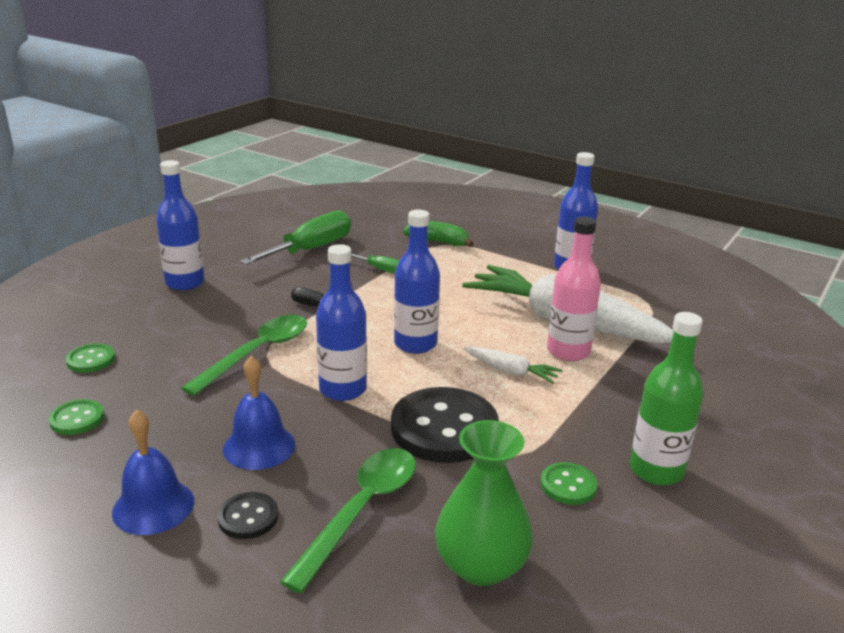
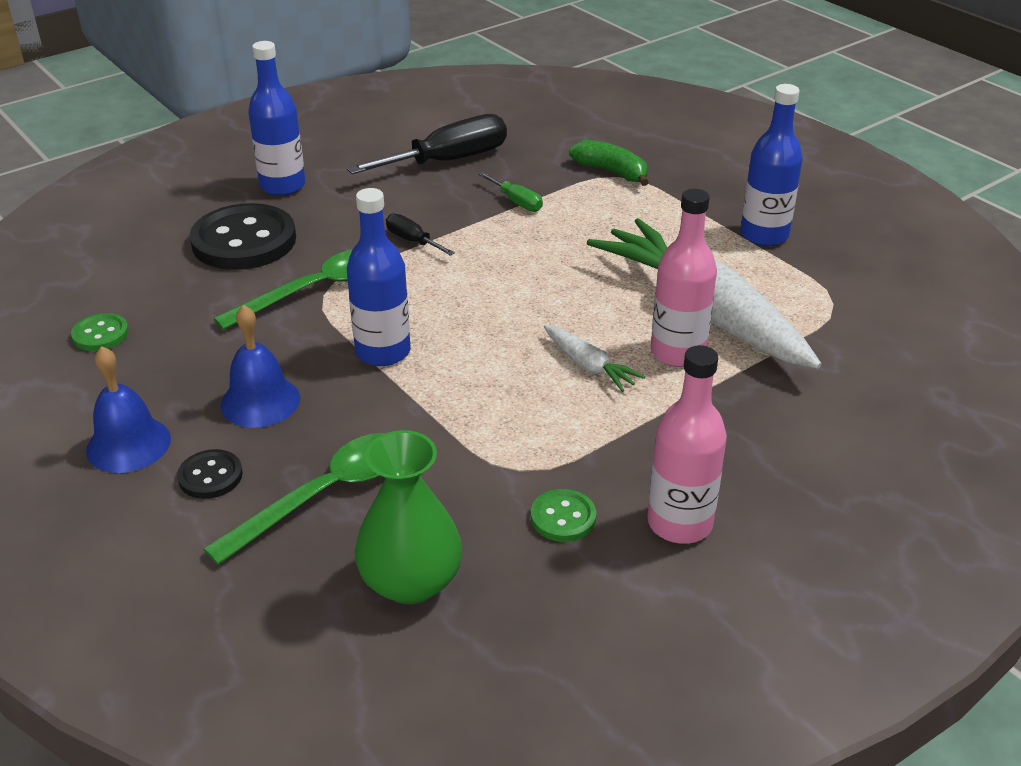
camera: 20 degrees right, 10 degrees up
green button [66,343,115,373] -> none
green screwdriver [240,210,351,265] -> black screwdriver [347,114,507,174]
black button [391,387,499,463] -> black button moved to [190,203,296,270]
blue bottle [394,210,440,354] -> none
green bottle [630,312,703,485] -> pink bottle [647,345,727,544]

